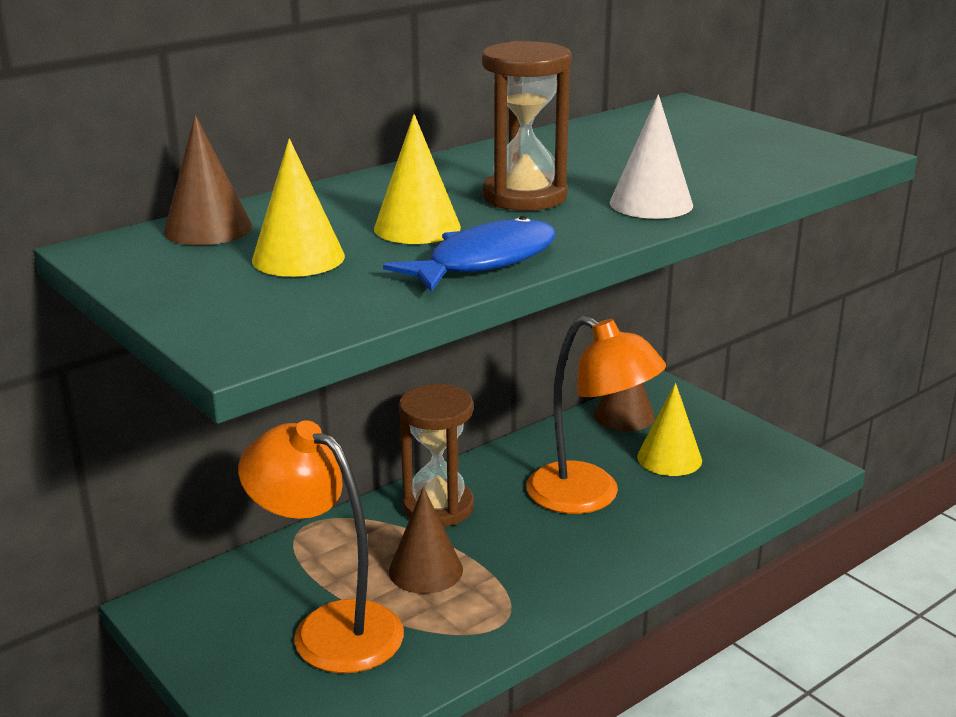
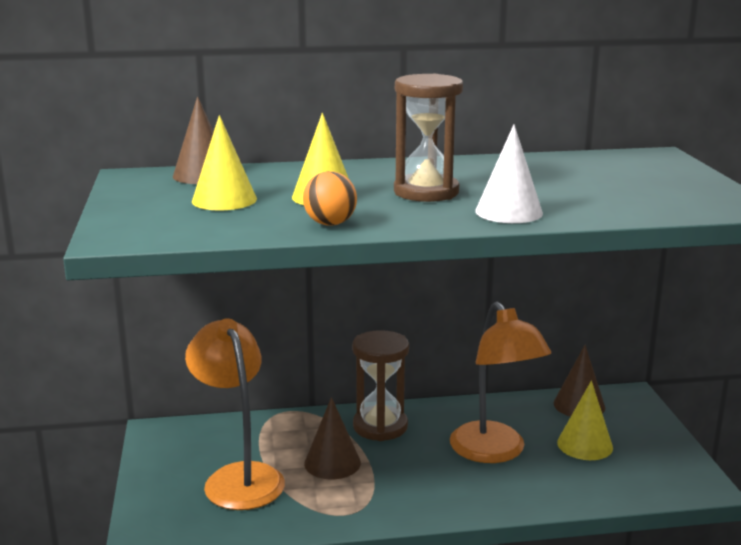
camera: 30 degrees right, 5 degrees down
blue fish [383,216,556,292] -> orange ball [303,171,357,226]

